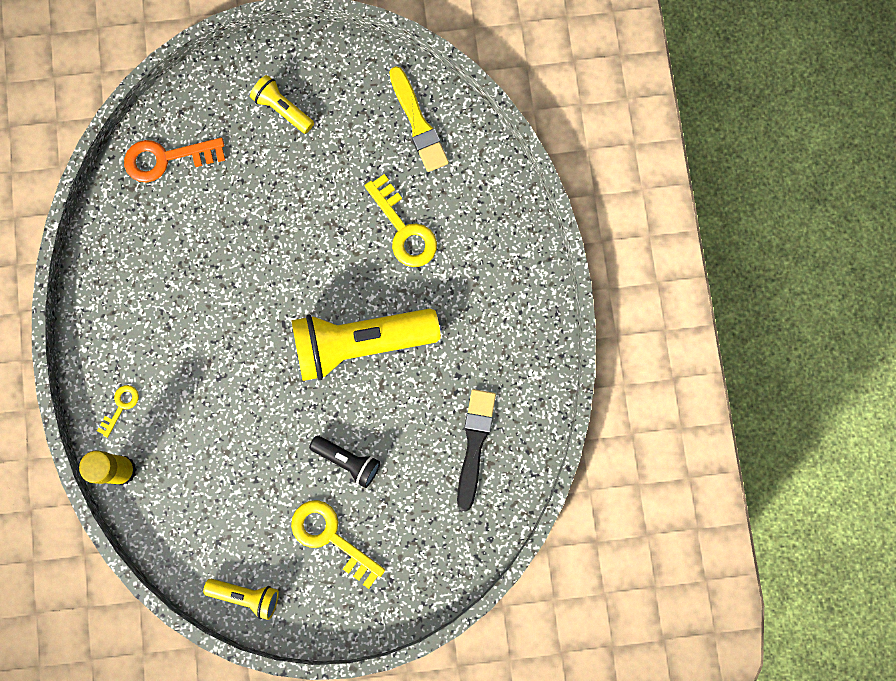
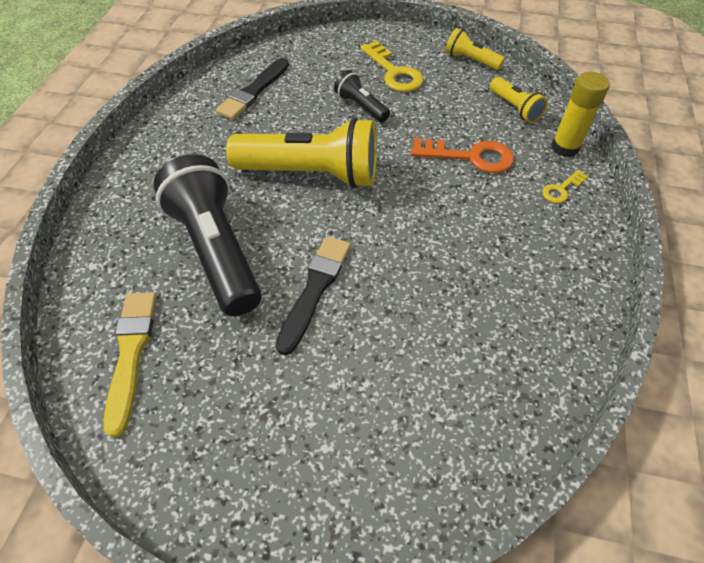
camera: 160 degrees left, 25 degrees down
orange key [124,138,225,182] -> orange key moved to [411,138,514,173]
yellow flashlight [250,75,314,134] -> yellow flashlight moved to [490,77,548,123]
yellow key [364,174,437,267] -> black flashlight [153,154,262,316]
none -> black brush [276,236,351,355]

